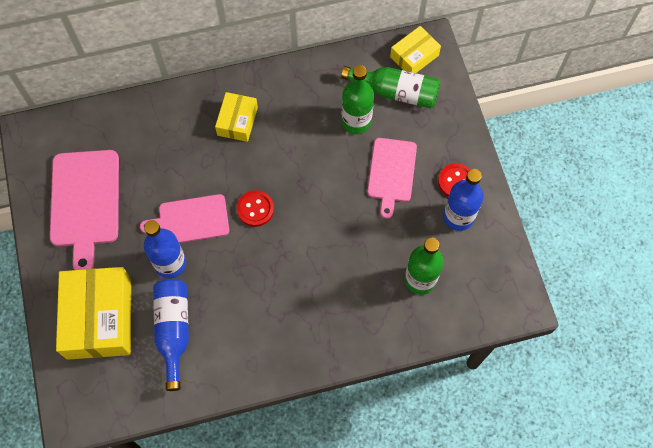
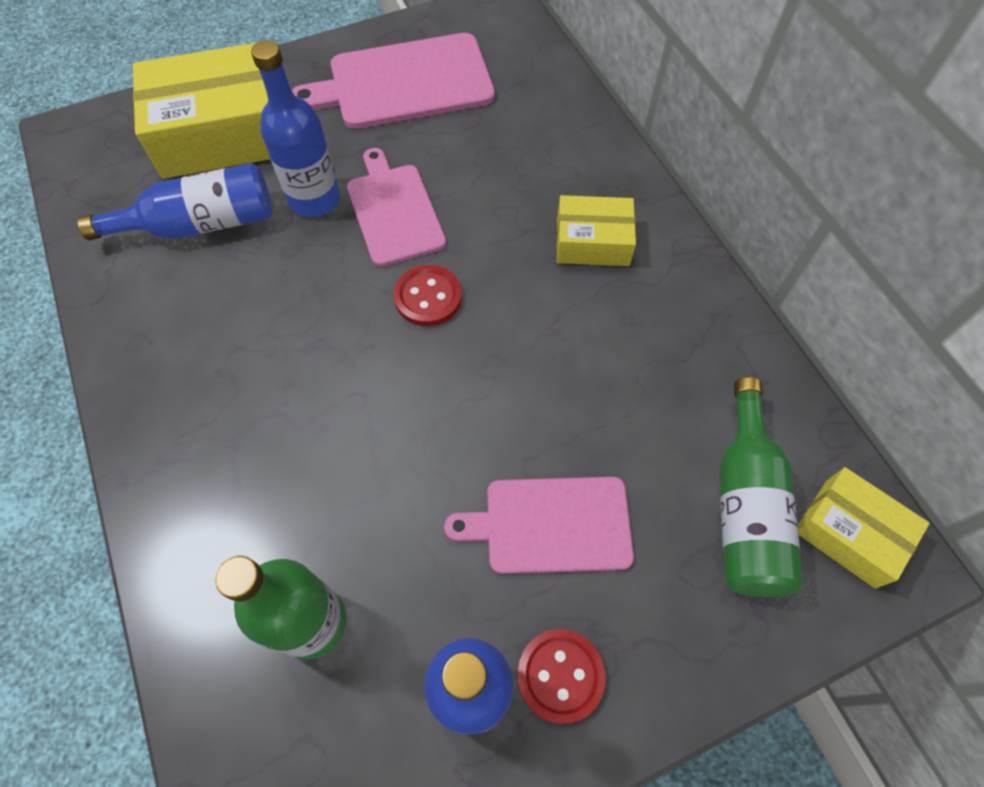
camera: 80 degrees right, 5 degrees down
green bottle [342,65,374,134] -> none

